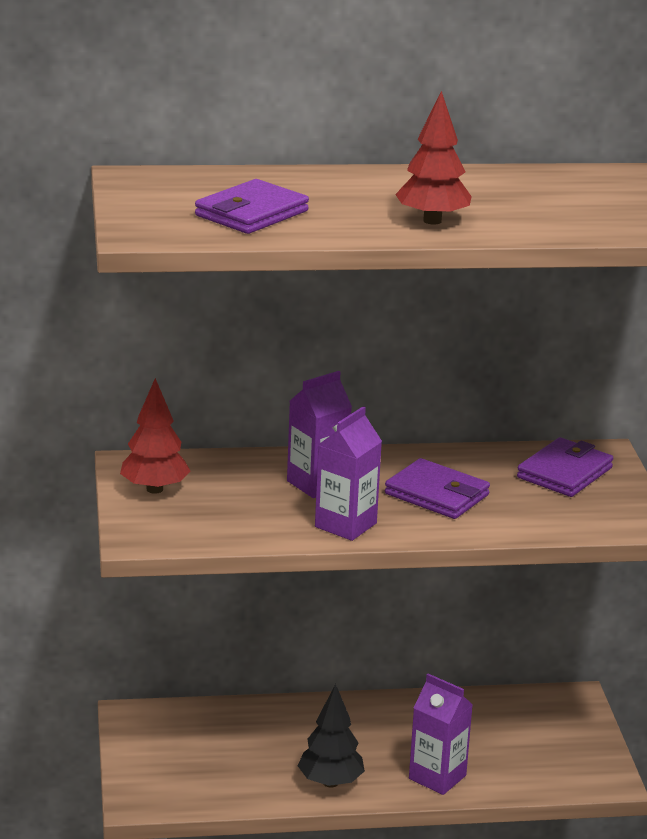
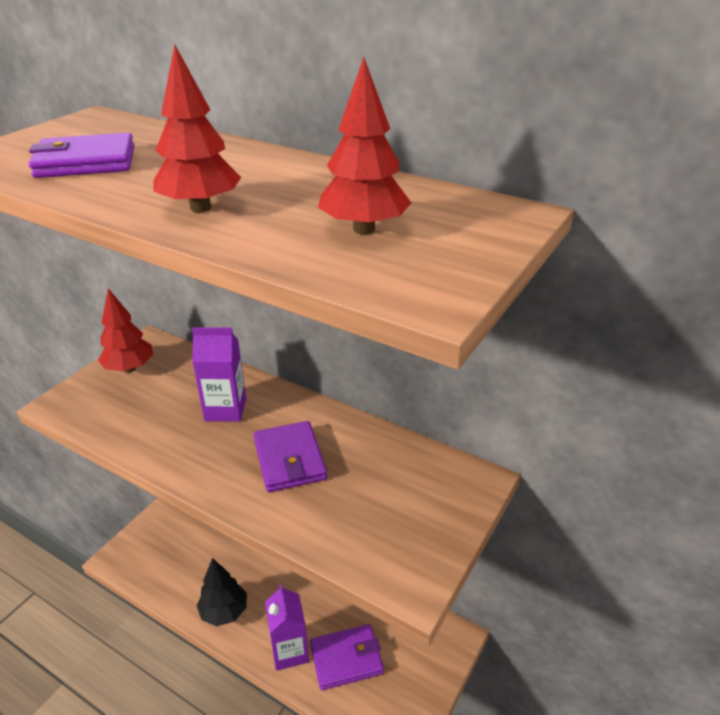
camera: 40 degrees right, 10 degrees up
purple carton [315,406,382,541] -> none
purple wallet [517,437,613,497] -> purple wallet moved to [310,624,384,690]
none -> red tree [318,57,412,235]

